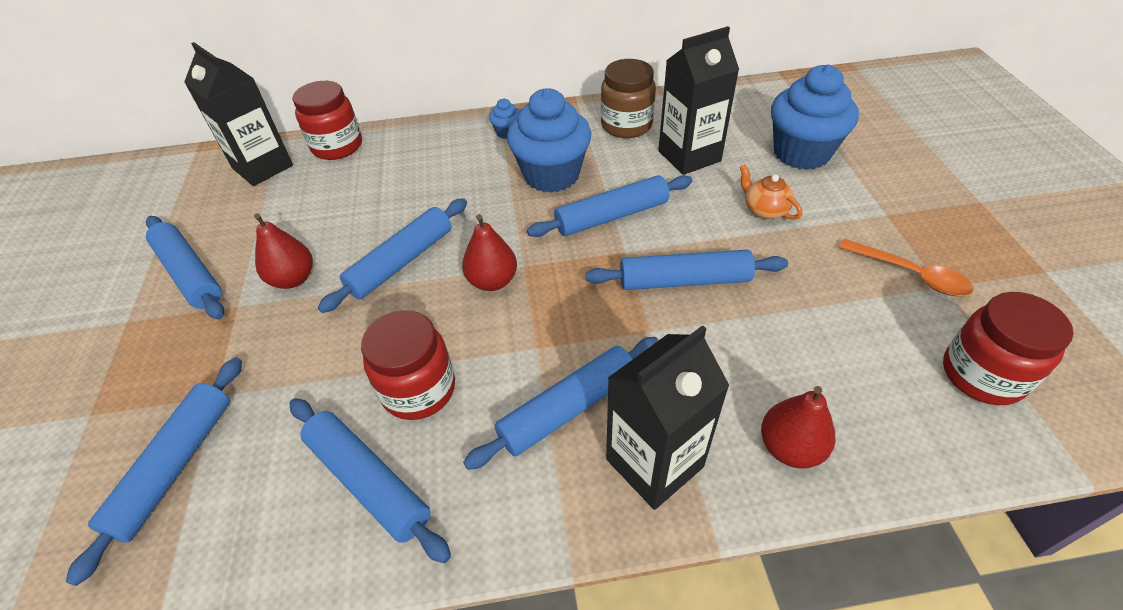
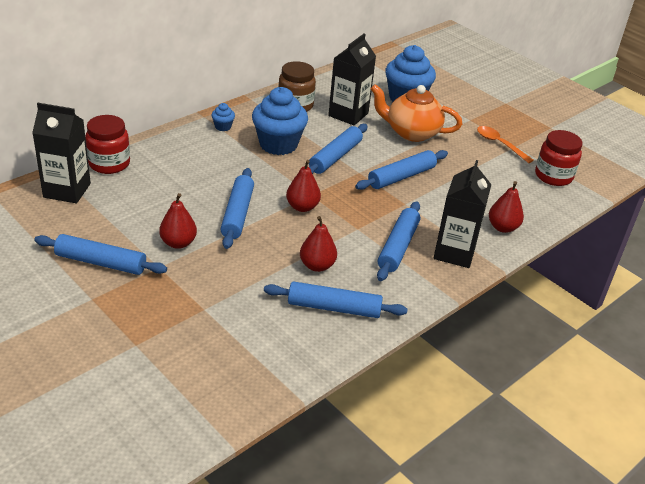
camera: 40 degrees left, 10 degrees down
blue rolling pin [66,357,242,586] -> none
red jar [361,310,455,420] -> red pear [300,216,337,272]
orange teapot [740,164,802,220] -> orange teapot [371,84,462,142], size x2.01
orange spoon [839,239,973,296] -> orange spoon turned 135 degrees counterclockwise [477,126,534,163]

